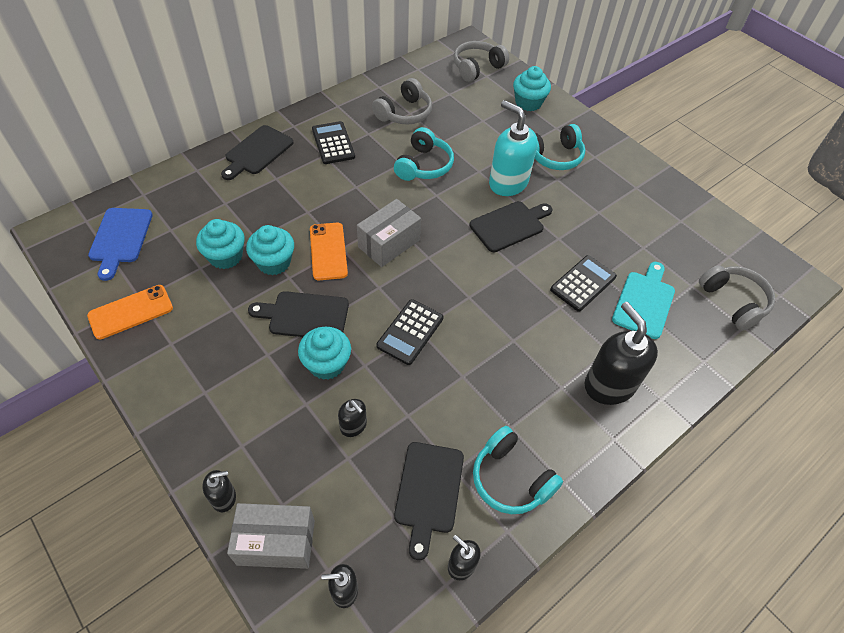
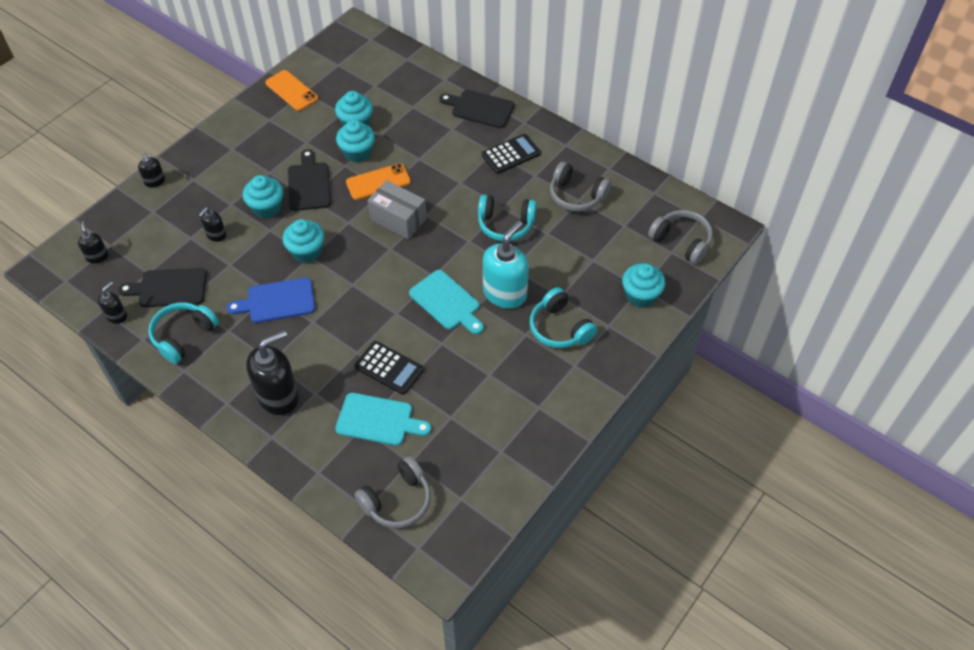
camera: 80 degrees right, 0 degrees up
blue cutting board [88,208,153,281] -> blue cutting board moved to [227,277,315,323]
grey box [227,503,315,569] -> none
black calculator [376,299,443,365] -> turquoise cupcake [282,219,325,263]
black cutting board [469,201,552,252] -> turquoise cutting board [409,270,484,334]

